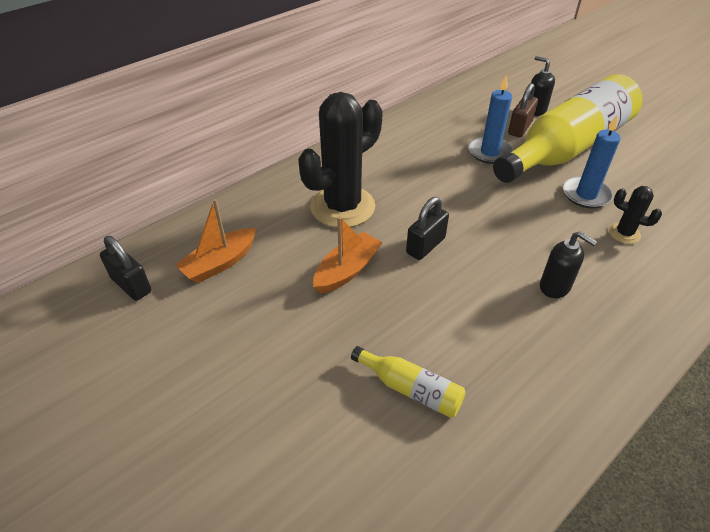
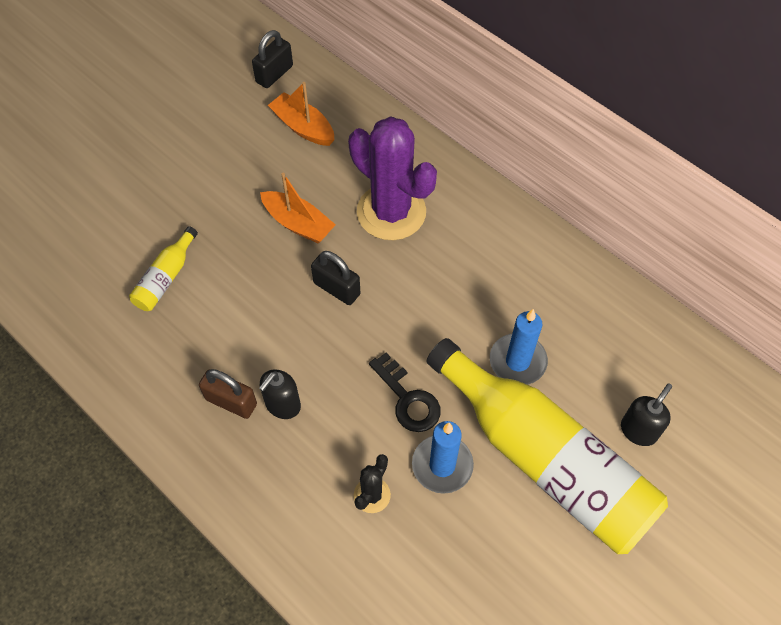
camera: 85 degrees right, 15 degrees up
black cactus [298,92,383,228] -> purple cactus [348,116,437,240]
brown padlock [508,83,538,137] -> brown padlock moved to [199,369,257,419]
none -> black key [369,353,441,432]

